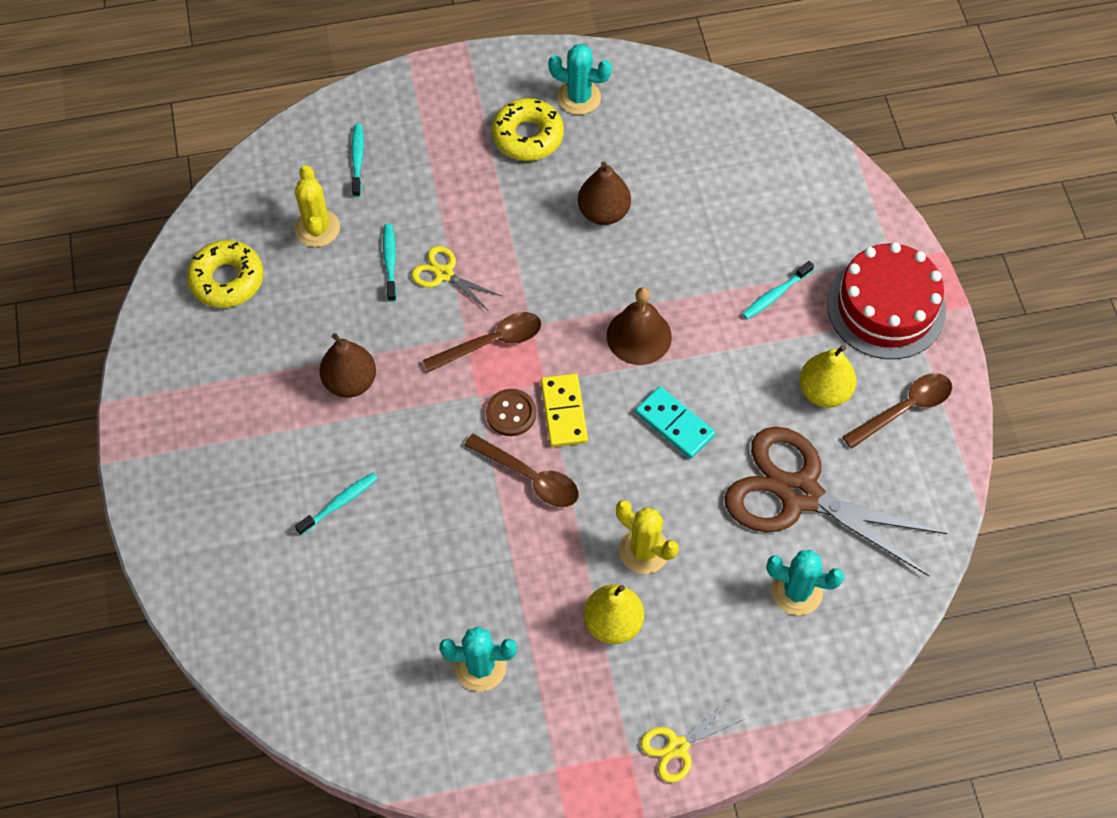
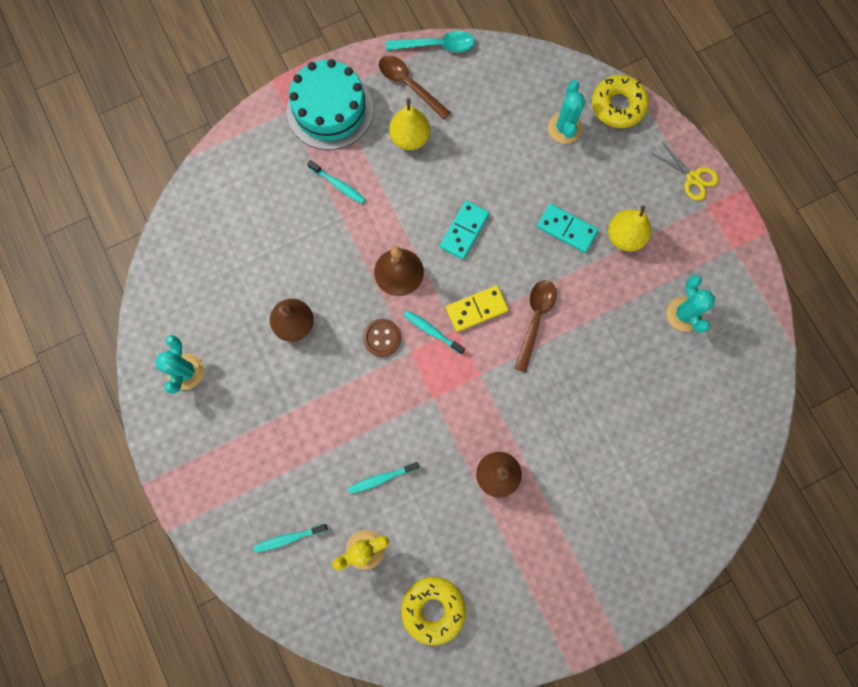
camera: 105 degrees left, 15 degrees up
turquoise toothbrush [295,473,378,535] -> turquoise toothbrush moved to [404,310,465,355]
yellow scissors [411,246,501,311] -> none
brown spoon [423,312,541,372] -> none
brown button [486,389,536,436] -> brown button moved to [363,319,401,357]
yellow donut [492,98,564,161] -> yellow donut moved to [592,75,649,128]
yellow cactus [616,500,679,574] -> turquoise domino [537,204,598,253]
brown scissors [725,427,947,576] -> none
red cake [827,242,946,359] -> turquoise cake [287,59,373,150]
none -> turquoise spoon [386,31,475,52]

